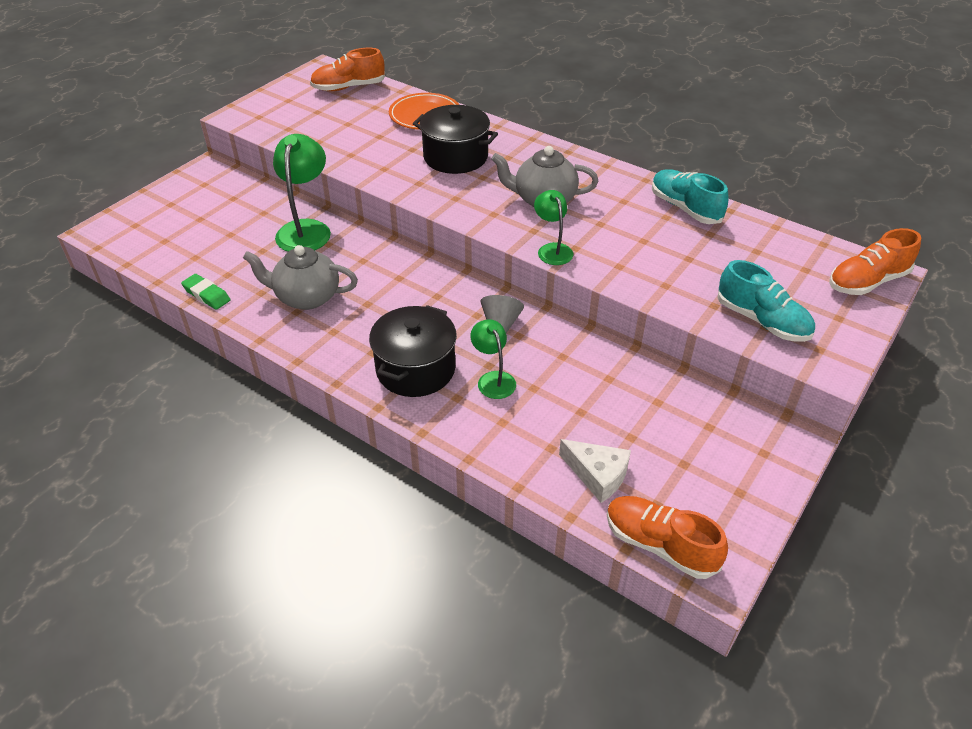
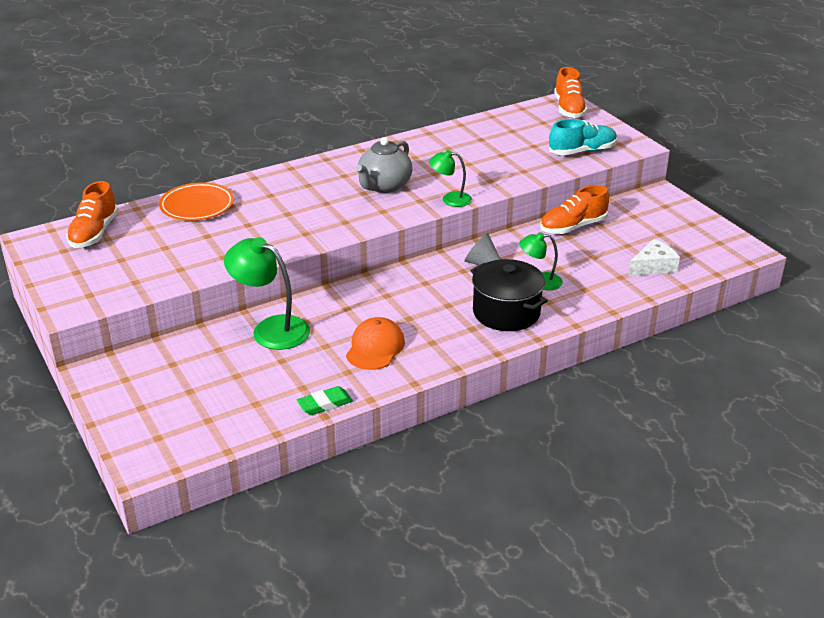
camera: 65 degrees left, 10 degrees down
grey teapot [243,245,358,310] -> orange cap [346,317,405,370]
black pot [413,105,498,174] -> none
orange shoe [607,496,728,579] -> orange shoe moved to [540,185,609,234]
turquoise shoe [652,169,729,224] -> none

